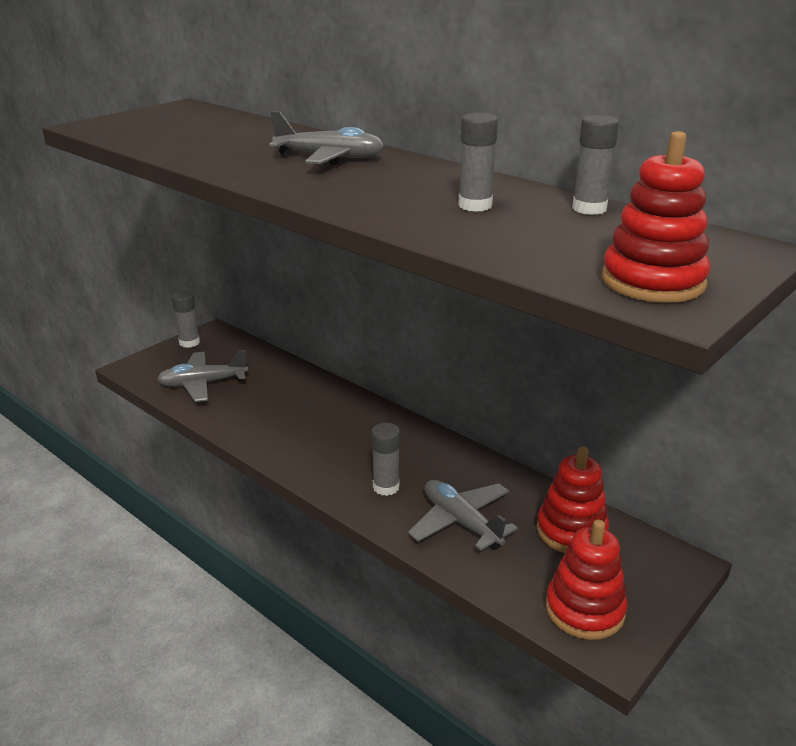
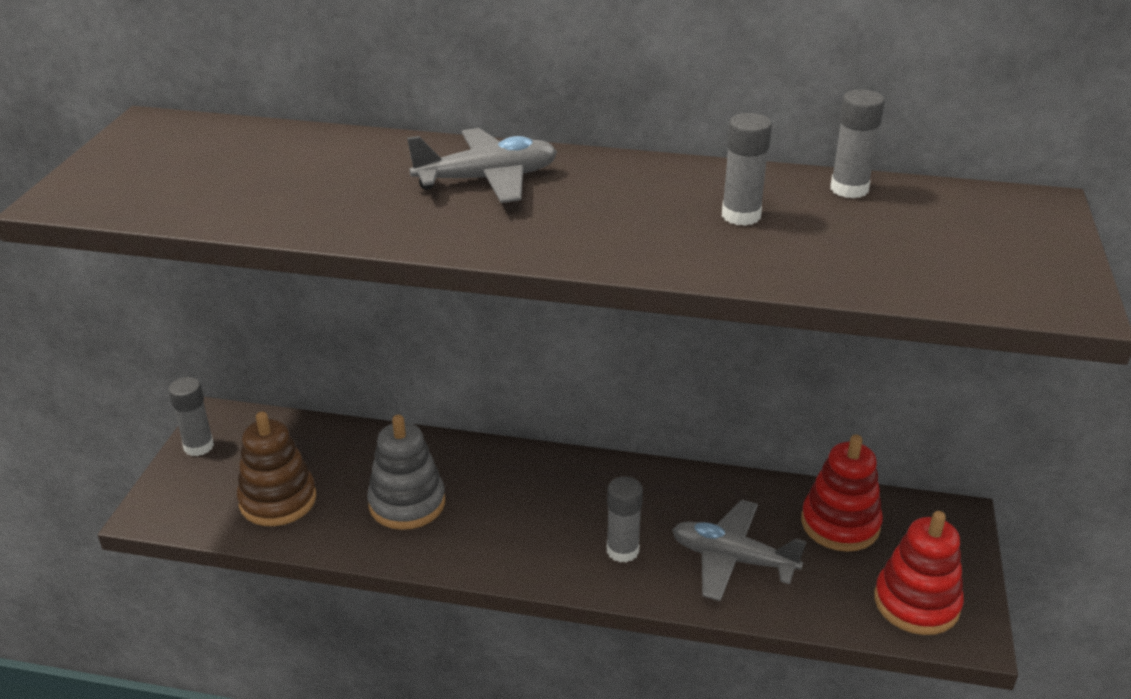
camera: 30 degrees left, 5 degrees up
grey plane [157,350,248,402] -> brown stacking toy [237,412,316,526]
red stacking toy [602,131,711,303] -> none
none -> grey stacking toy [367,415,445,530]

